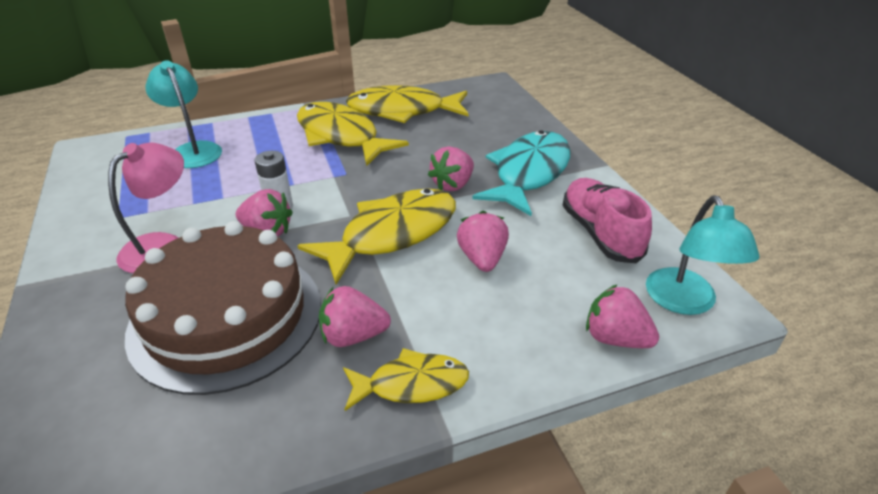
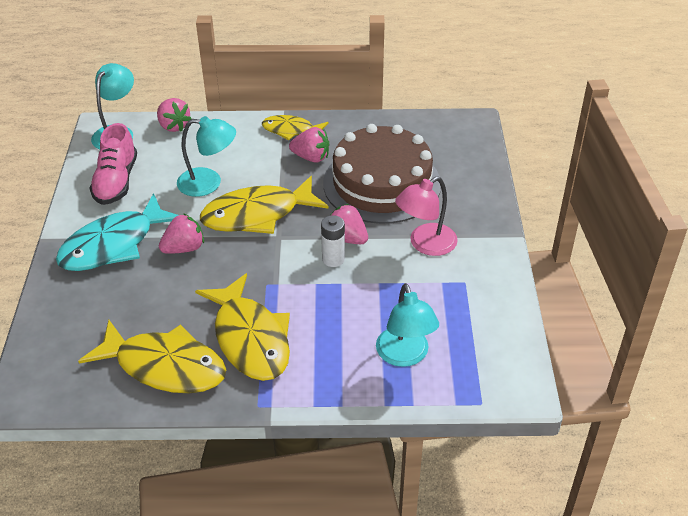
camera: 160 degrees left, 5 degrees up
pink strawberry [457,211,509,272] -> turquoise lamp [177,116,236,197]

